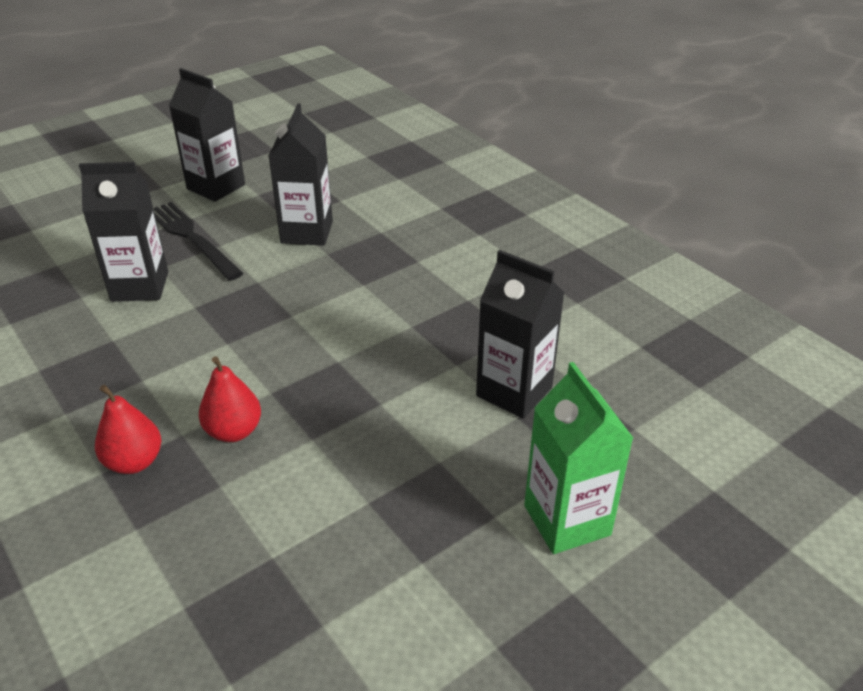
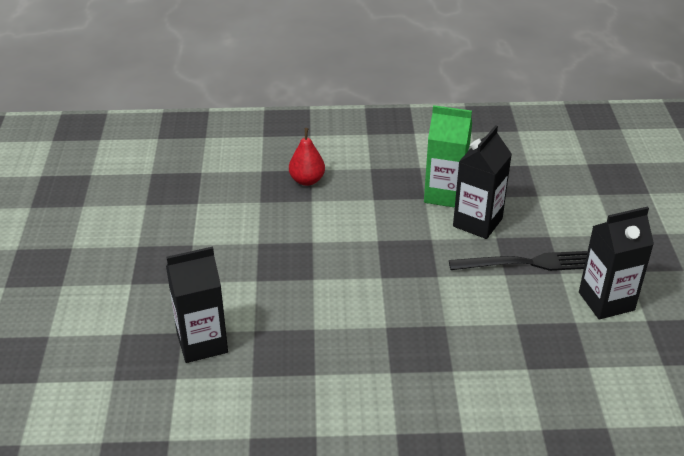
camera: 125 degrees right, 0 degrees up
red pear [199,356,261,442] -> none
black carton [269,104,333,246] -> none
green carton [524,362,633,554] -> green carton moved to [424,105,472,208]

